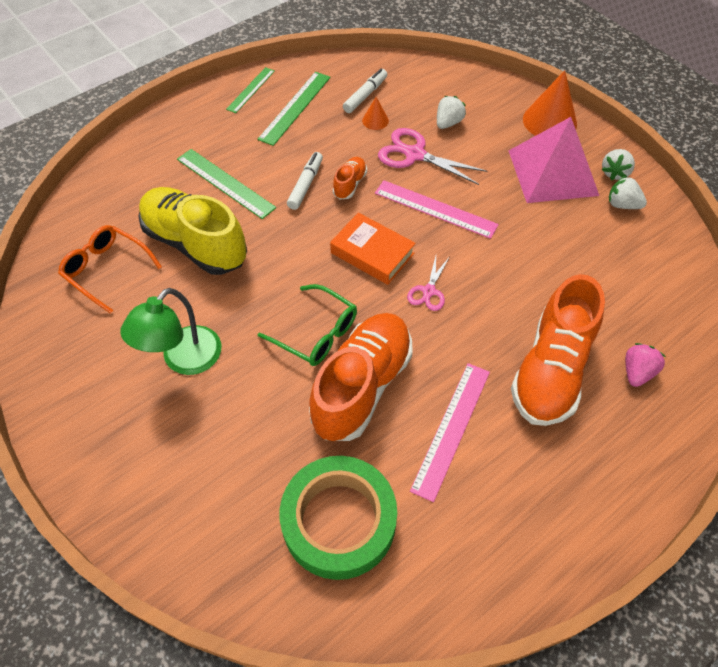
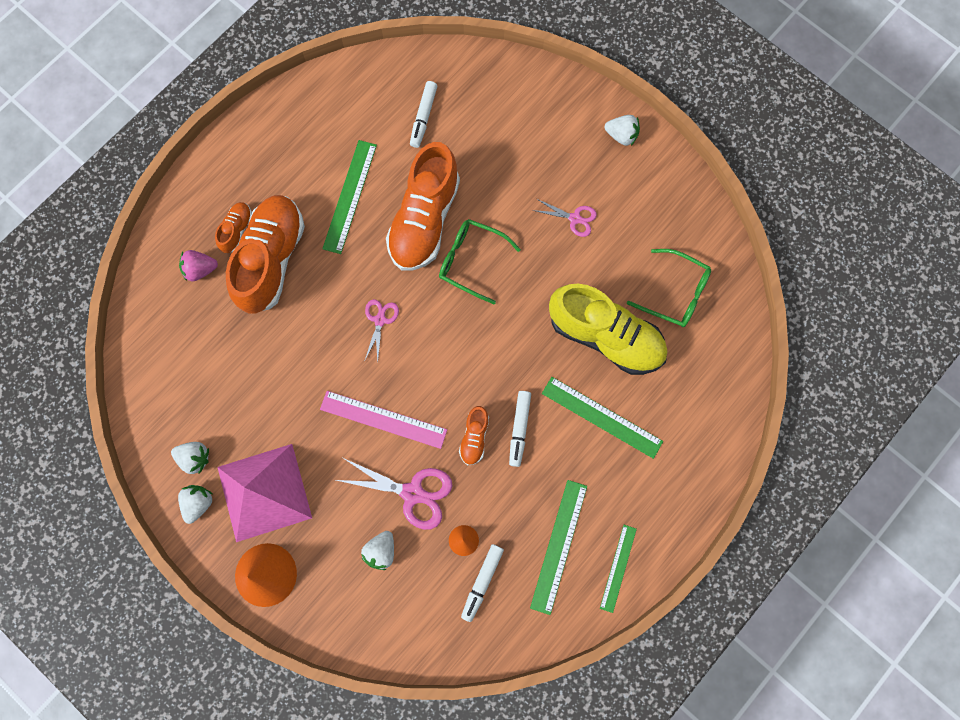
camera: 170 degrees right, 20 degrees up
orange glasses [58,225,162,314] -> green glasses [627,249,711,327]
green lamp [120,288,221,375] -> pink scissors [532,199,597,237]
green tape [280,456,397,580] -> white marker [410,81,437,148]
orange book [330,213,416,285] -> none
pink ruler [410,363,490,502] -> green ruler [322,140,377,254]
pink strawberry [625,343,666,387] -> pink strawberry turned 60 degrees clockwise [179,250,218,281]
none -> orange shoe [215,202,252,253]
none -> white strawberry [605,115,640,146]

